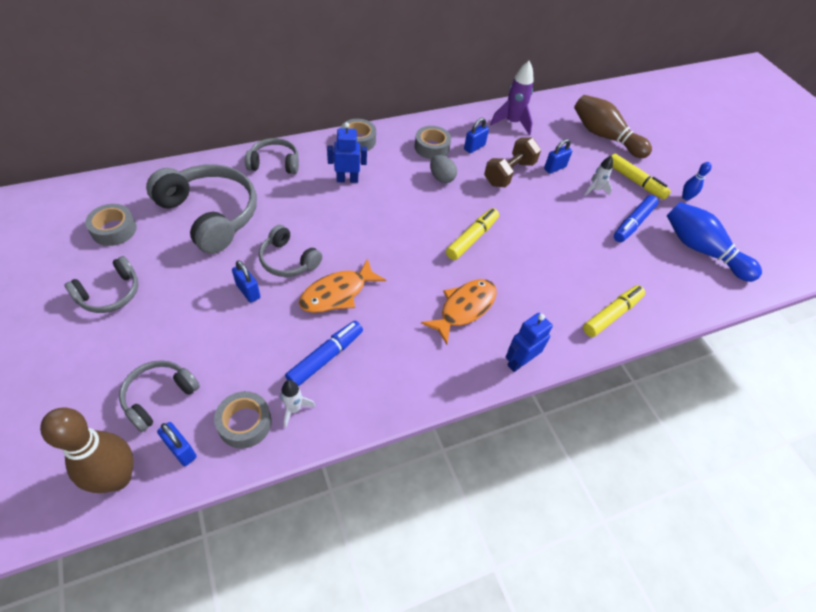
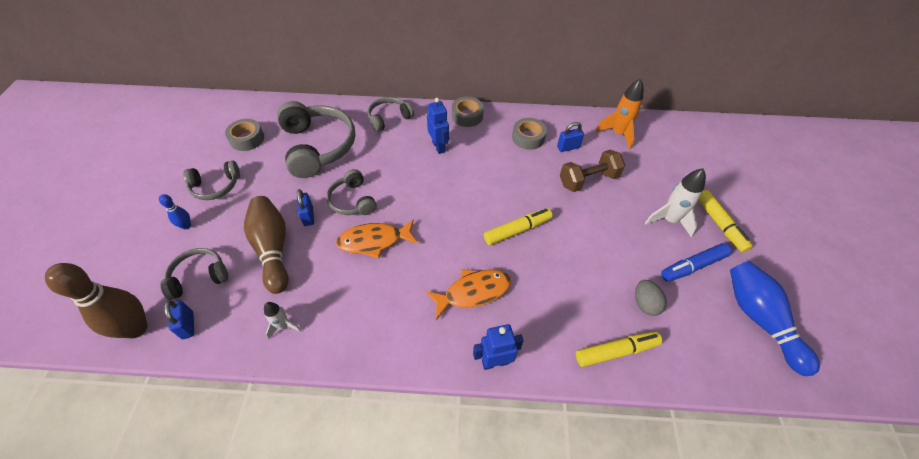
camera: 30 degrees right, 0 degrees up
grey tape [214,391,272,449] -> none
grey headphones [245,138,299,174] -> grey headphones turned 60 degrees counterclockwise [368,97,414,132]
blue marker [285,321,363,386] -> none
blue robot [327,122,367,183] -> blue robot turned 45 degrees clockwise [427,98,449,154]
grey egg [430,155,457,183] -> grey egg moved to [635,280,667,316]
purple rocket [490,61,534,135] -> orange rocket [596,79,644,149]
blue padlock [544,139,572,174] -> none
brown bowling pin [574,95,652,158] -> brown bowling pin moved to [244,196,288,294]
white rocket [585,156,613,196] -> white rocket [645,168,706,238], size x1.69
blue bowling pin [682,162,712,201] -> blue bowling pin moved to [159,194,191,229]

